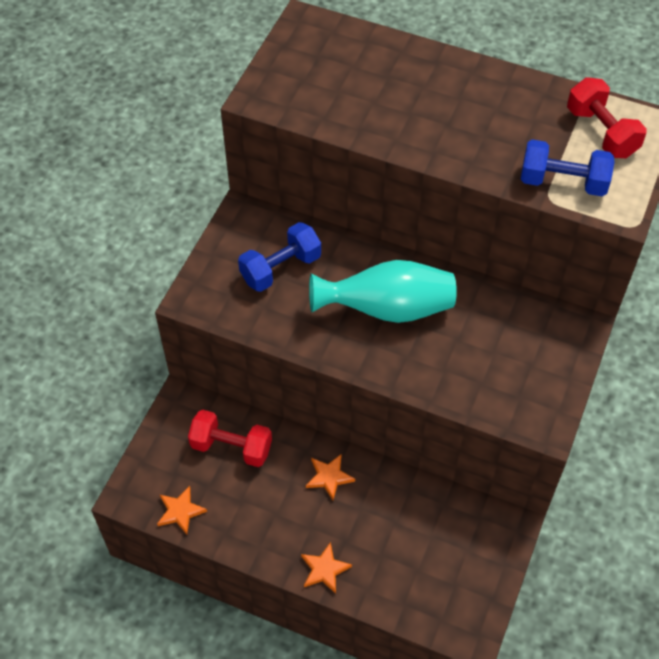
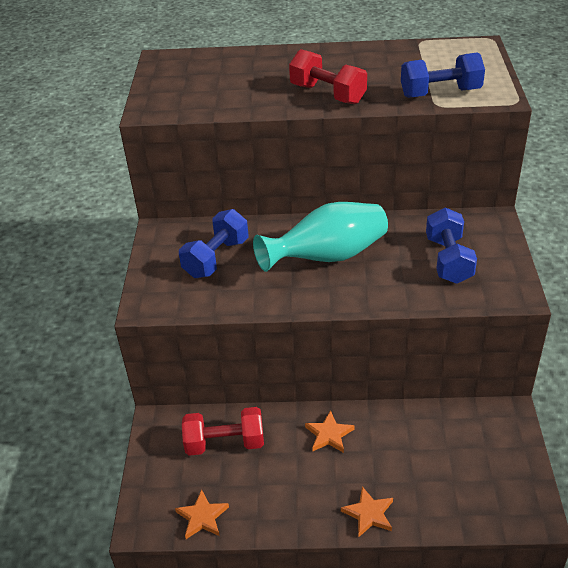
camera: 20 degrees left, 15 degrees down
red dumbbell [567,77,647,158] -> red dumbbell moved to [289,49,367,104]
none -> blue dumbbell [426,207,477,284]

